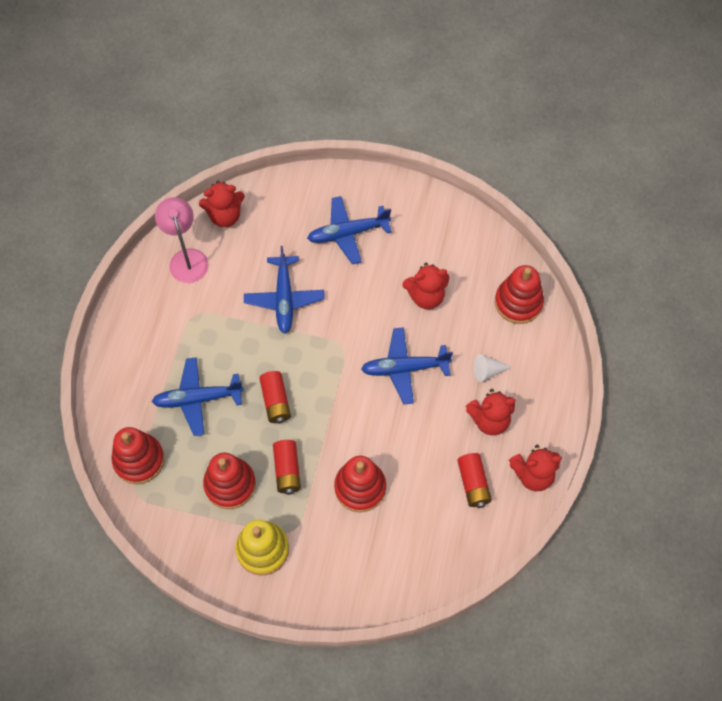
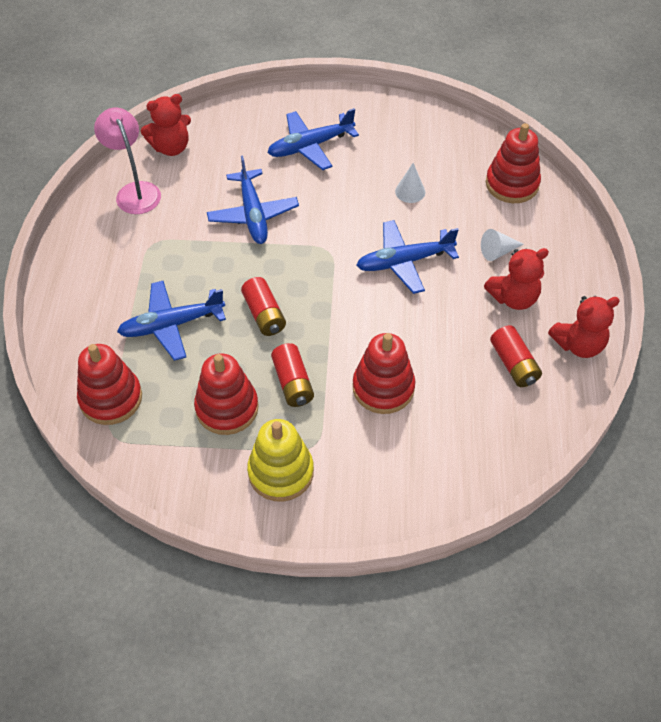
camera: 10 degrees left, 10 degrees down
red teddy bear [402,263,449,309] -> white cone [395,163,425,203]

